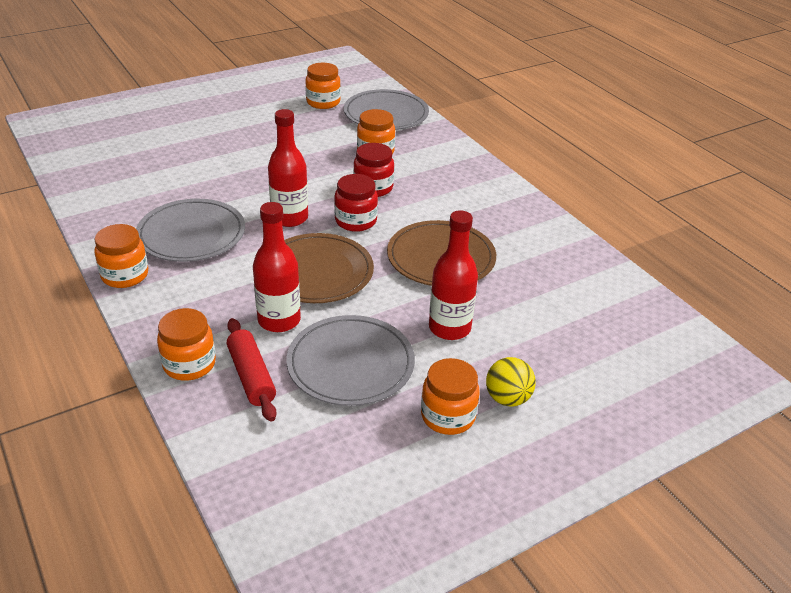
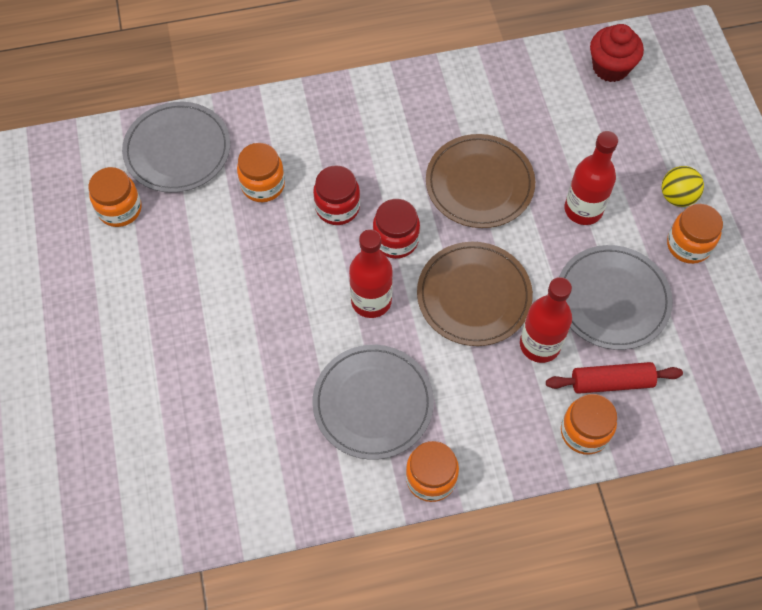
camera: 70 degrees left, 25 degrees up
none -> red cupcake [590,24,644,82]

